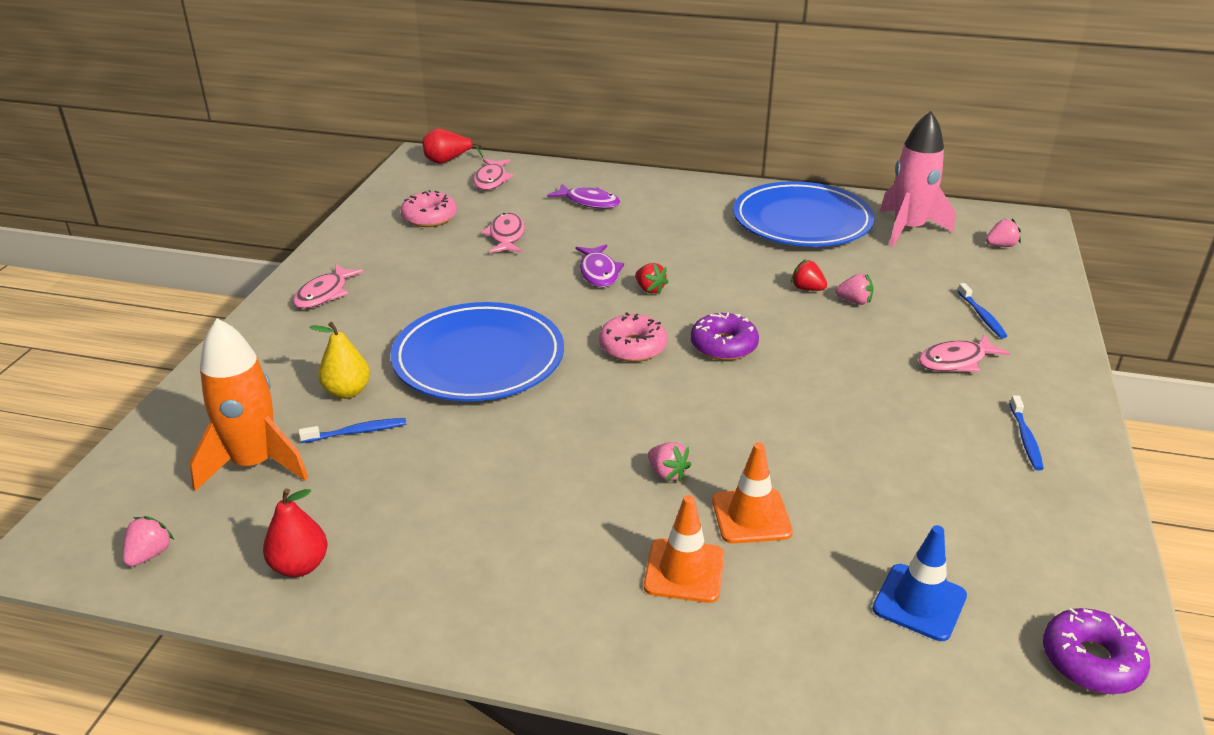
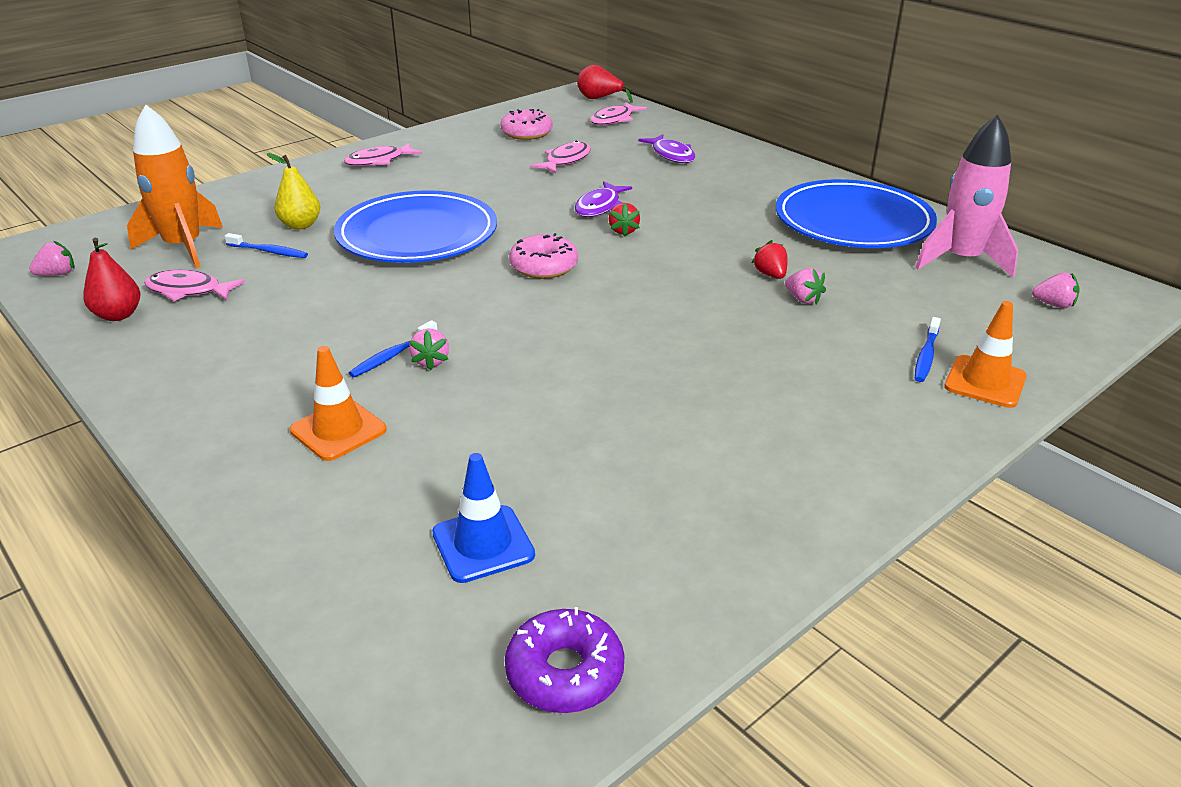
camera: 35 degrees right, 0 degrees up
purple donut [691,312,759,361] -> none
orange traffic cone [712,442,793,544] -> orange traffic cone moved to [944,301,1027,408]
pink fish [919,334,1010,372] -> pink fish moved to [144,270,245,301]
blue toothbrush [1009,395,1044,471] -> blue toothbrush moved to [349,320,437,377]

